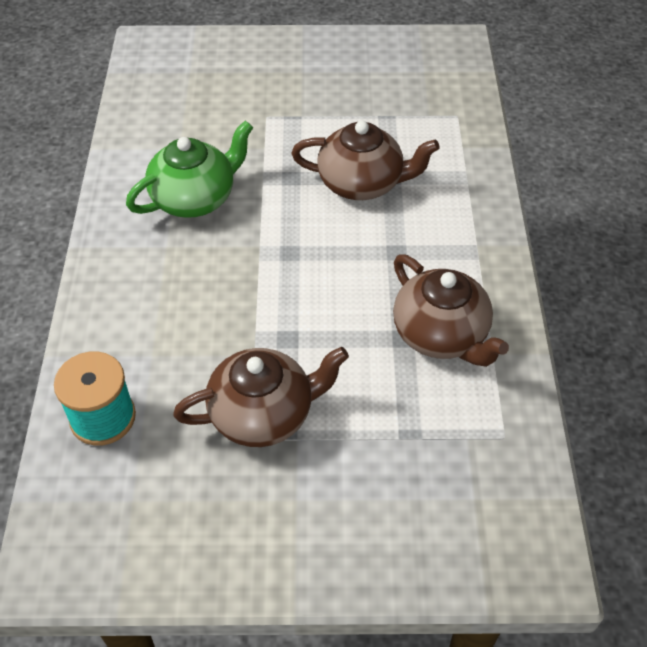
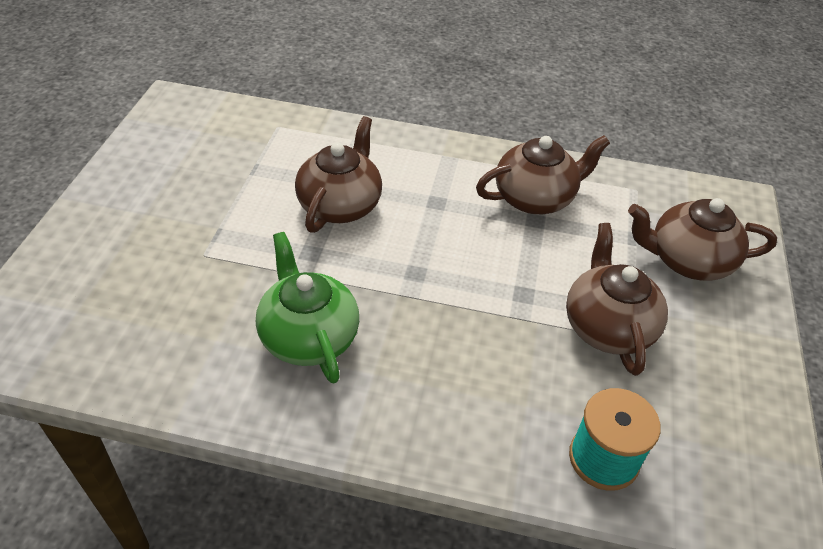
camera: 80 degrees left, 5 degrees down
none -> brown teapot [628,198,777,281]

